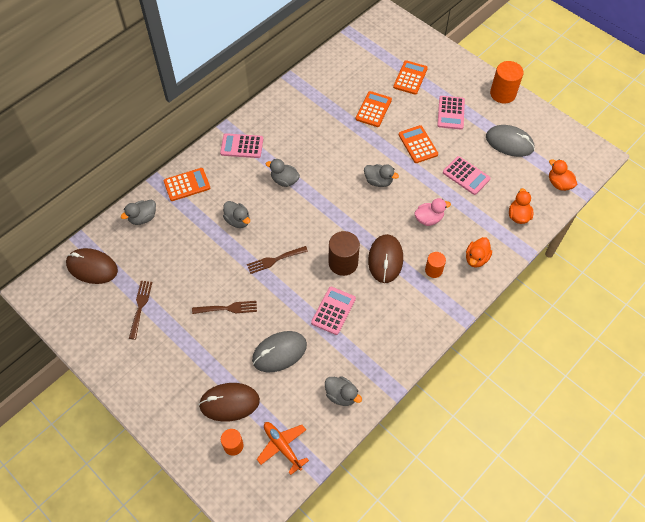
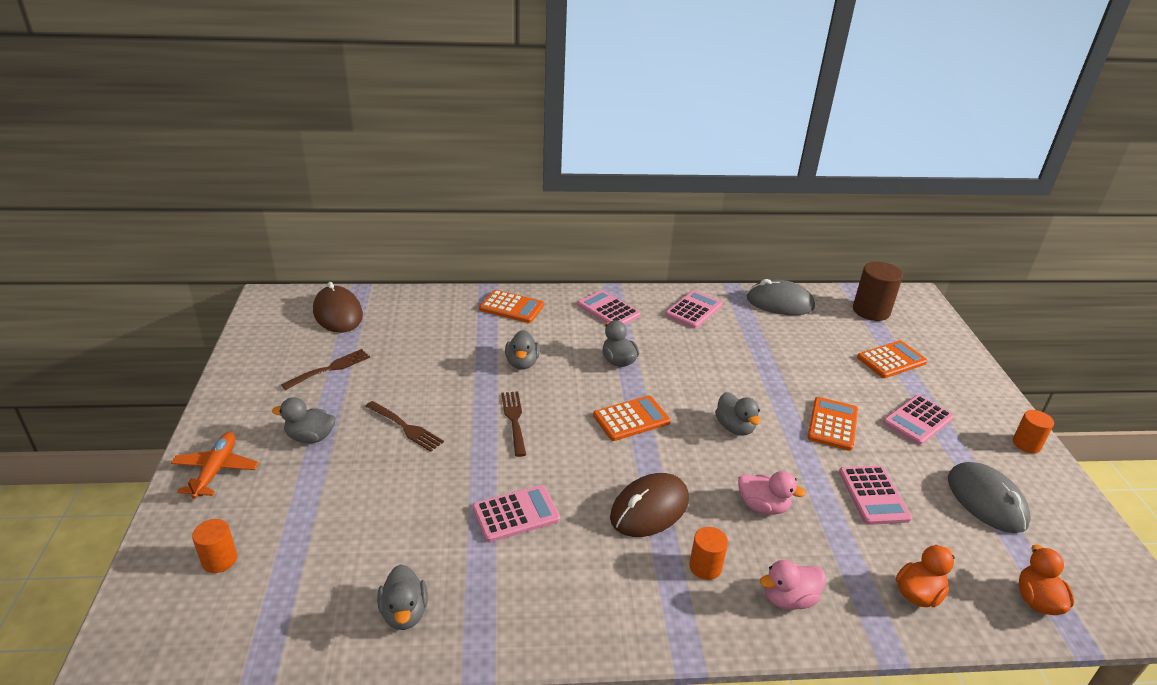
camera: 40 degrees right, 25 degrees down
grey duck [121,200,156,225] -> grey duck moved to [272,397,336,443]
brown mouse [199,383,260,422] -> none
brown fork [247,246,308,274] -> brown fork turned 60 degrees clockwise [501,391,526,457]
grey mouse [252,331,307,372] -> grey mouse moved to [747,279,815,315]
orange plane [257,422,309,475] -> orange plane moved to [171,432,259,499]
brown cylinder [328,231,360,276] -> brown cylinder moved to [853,262,903,321]
orange calculator [356,91,392,127] -> orange calculator moved to [593,395,671,441]
orange duck [466,237,492,268] -> pink duck [760,560,826,610]
orange cylinder [490,61,524,103] -> orange cylinder [1013,410,1054,453], size x0.60
none -> pink calculator [665,290,723,328]

